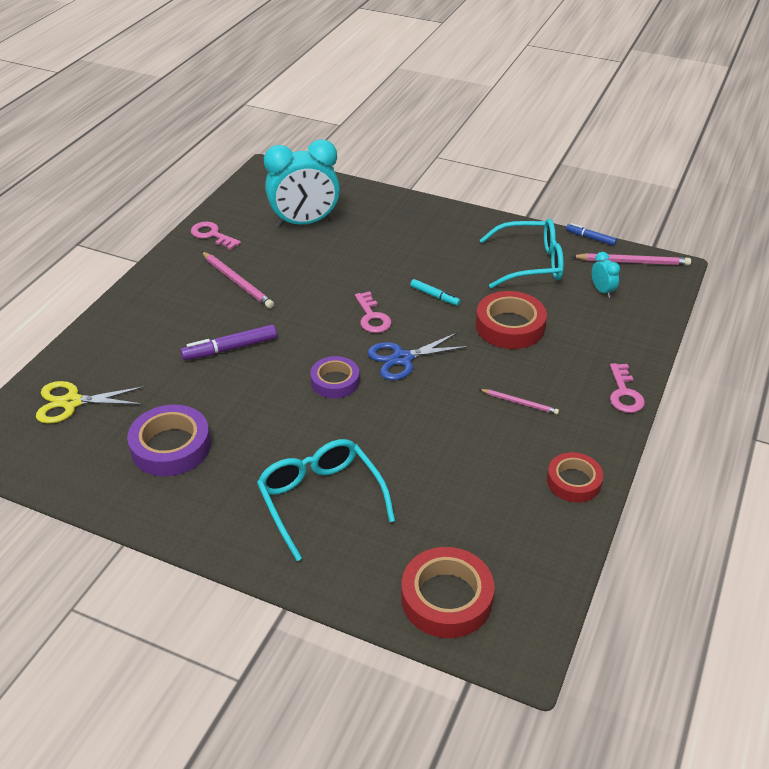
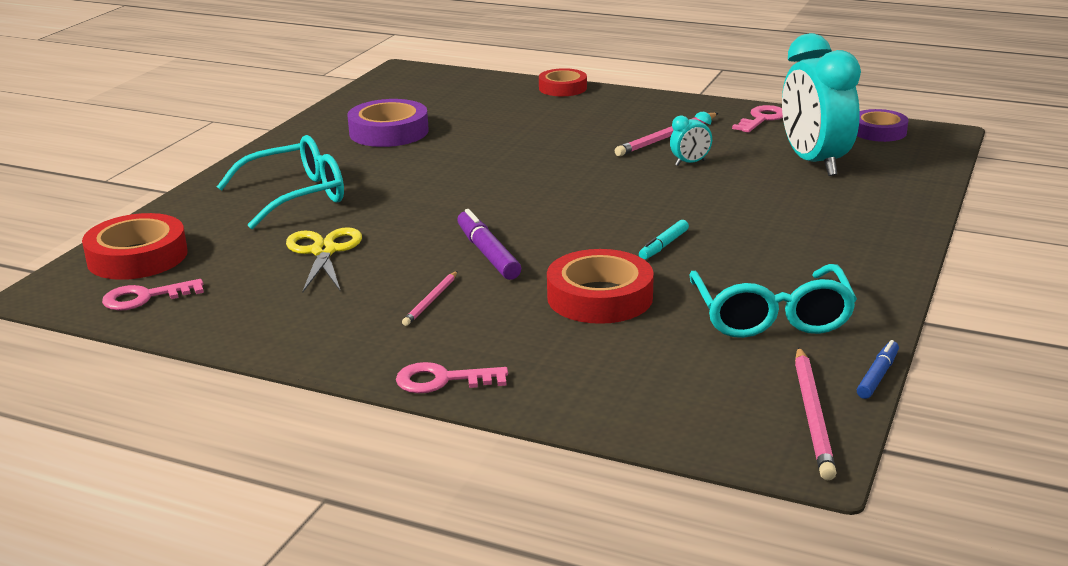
camera: 90 degrees right, 15 degrees down
yellow scissors [36,381,145,424] -> yellow scissors moved to [286,227,362,292]
purple marker [180,324,277,360] -> purple marker moved to [457,209,521,280]
purple tape [310,356,359,399] -> purple tape moved to [857,109,908,142]
pink key [355,291,392,333] -> pink key moved to [102,279,204,311]
blue scissors [367,332,469,380] -> none
red tape [547,452,603,503] -> red tape moved to [539,68,587,96]
turquoise clock [592,252,620,298] -> turquoise clock moved to [670,111,712,166]

